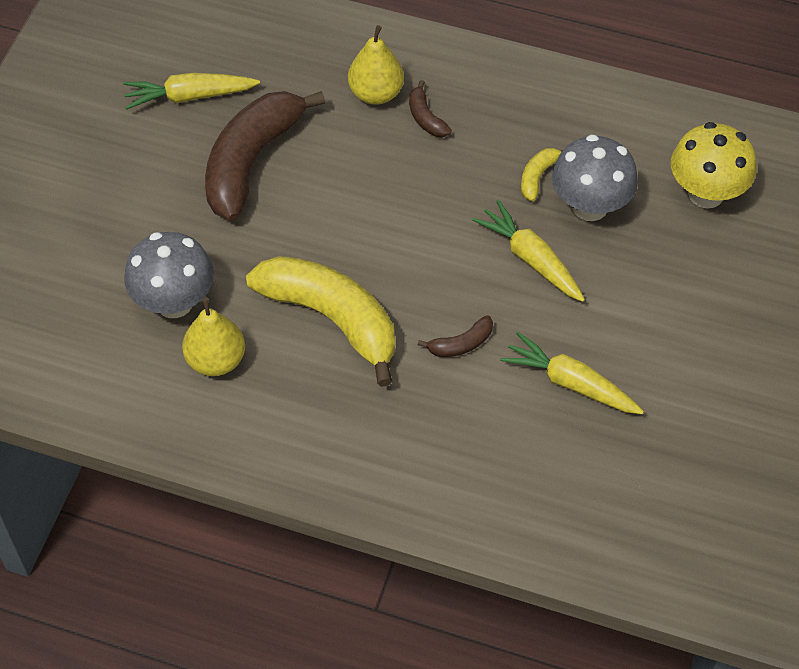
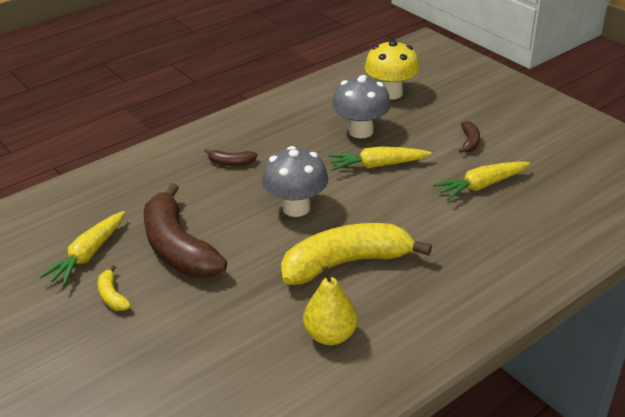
camera: 55 degrees left, 20 degrees down
grey mushroom [124,232,214,318] -> grey mushroom moved to [262,146,328,217]
yellow pear [348,25,404,105] -> none
brown banana [418,315,493,357] -> brown banana moved to [458,121,480,153]
yellow banana [521,148,563,201] -> yellow banana moved to [98,265,131,311]

